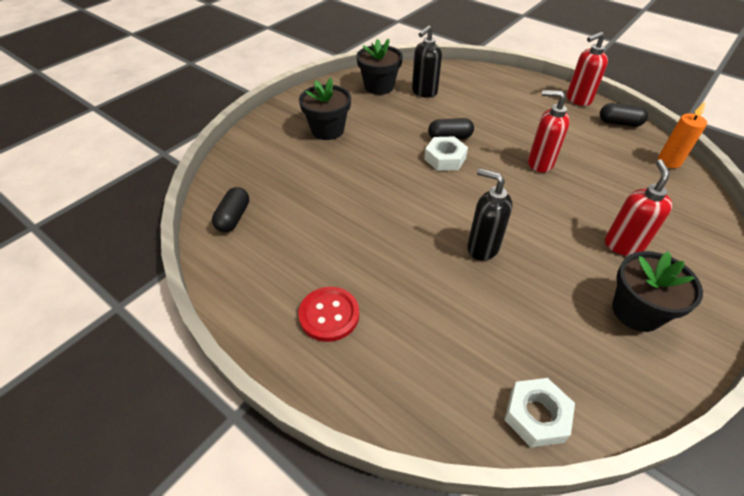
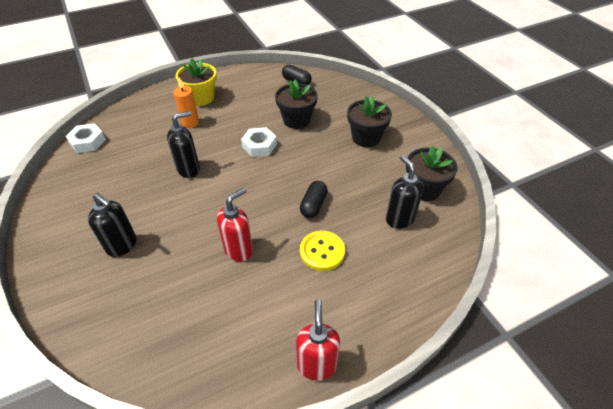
camera: 115 degrees right, 0 degrees up
red button [298,287,359,342] -> yellow flower pot [176,58,217,106]
white nut [424,136,468,171] -> white nut moved to [241,127,277,157]
black capsule [600,103,648,127] -> none
red soap dispenser [605,159,673,256] -> black soap dispenser [88,193,137,257]
black flower pot [612,251,703,332] -> black flower pot moved to [275,80,318,129]
orange candle [658,101,707,168] -> orange candle moved to [174,77,199,128]
none -> yellow button [300,231,345,271]

